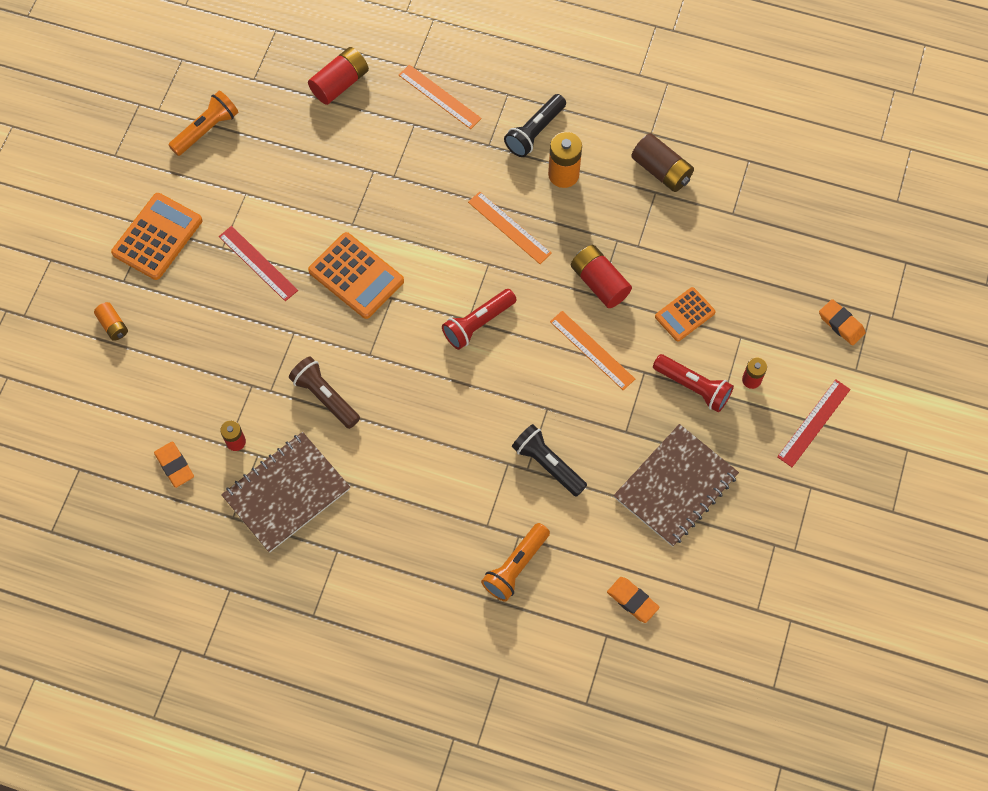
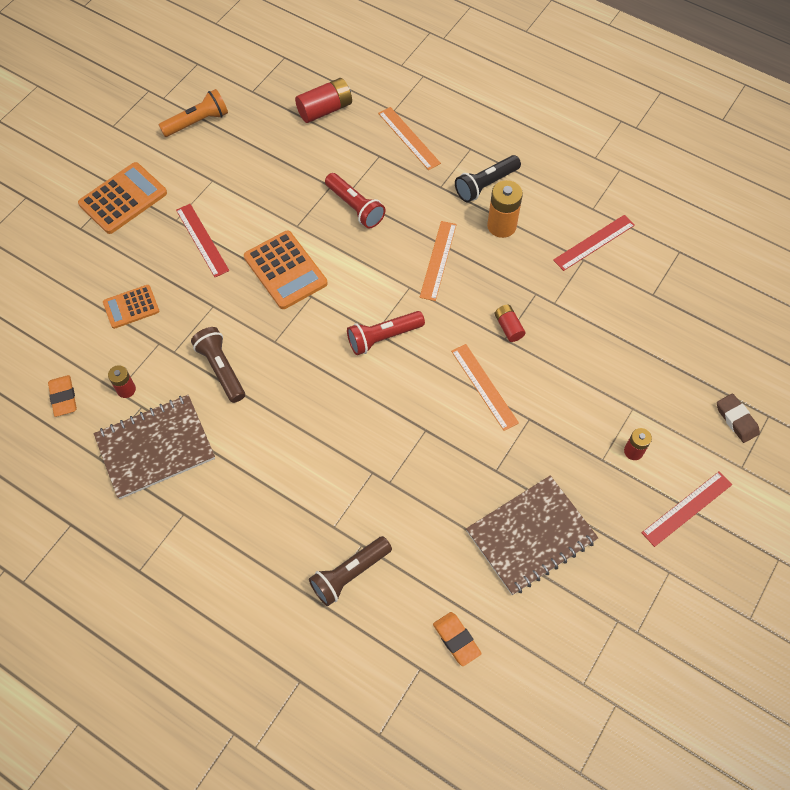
camera: 15 degrees right, 5 degrees down
orange battery [94,302,128,341] -> none
orange ruler [468,191,552,264] -> orange ruler turned 45 degrees clockwise [420,221,457,301]
orange flashlight [481,523,550,602] -> brown flashlight [309,536,392,606]
black flashlight [512,424,587,497] -> none
red battery [571,245,632,308] -> red battery [495,305,525,342], size x0.59
brown battery [631,133,694,192] -> red ruler [553,215,635,271]
red flashlight [653,354,734,412] -> red flashlight moved to [325,173,385,229]
orange calculator [655,287,716,341] -> orange calculator moved to [103,285,159,329]
orange eraser [819,299,866,346] -> brown eraser [717,394,760,443]

